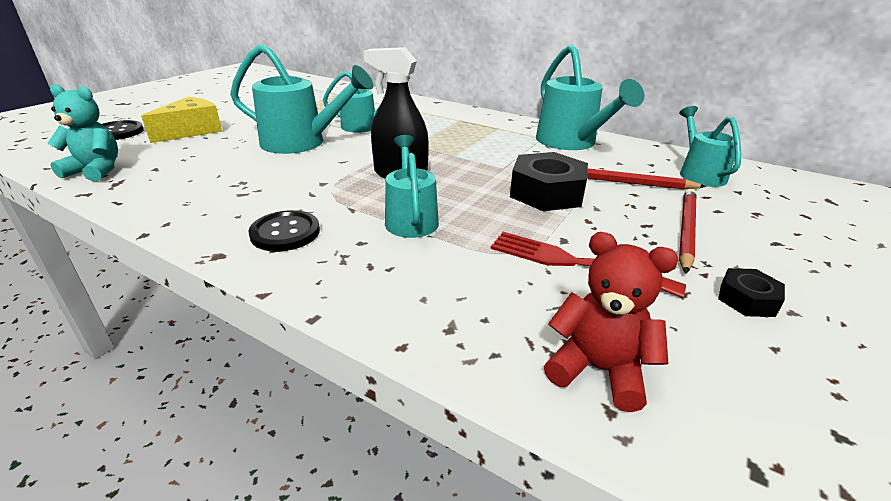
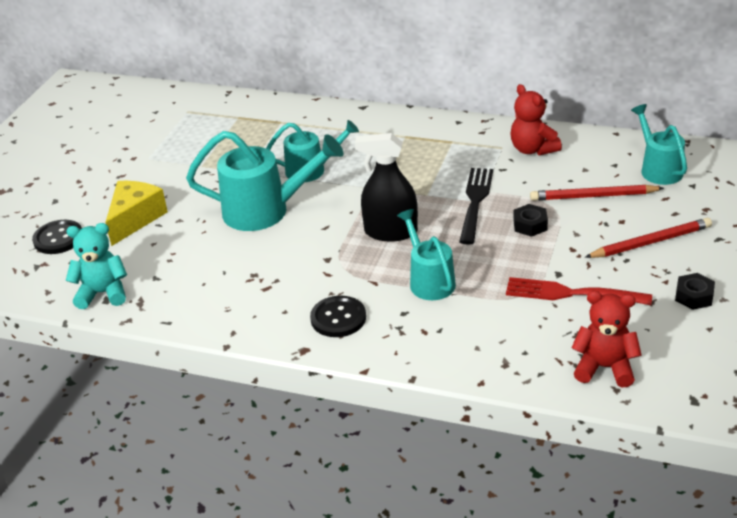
camera: 10 degrees left, 5 degrees up
black nut [510,152,588,211] -> black nut [513,204,548,237], size x0.52
turquoise watering can [536,44,644,150] -> red teddy bear [510,84,562,156]
red pencil [679,189,696,274] -> red pencil turned 60 degrees clockwise [585,218,712,258]
none -> black fork [459,168,493,245]

